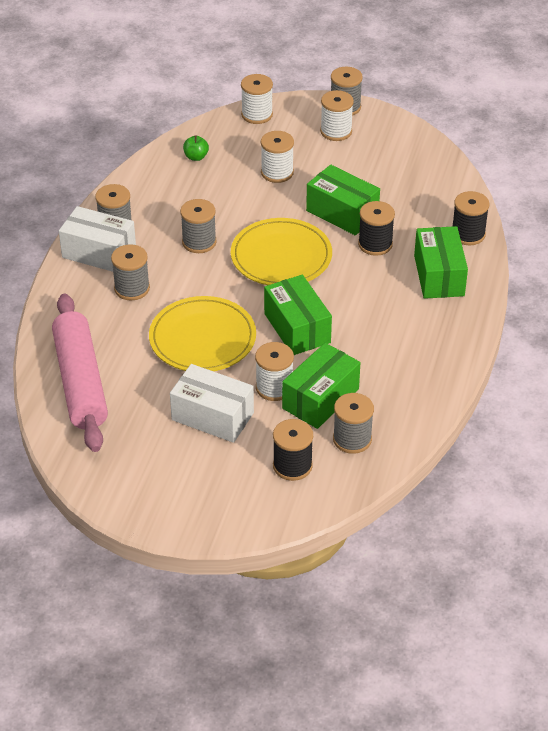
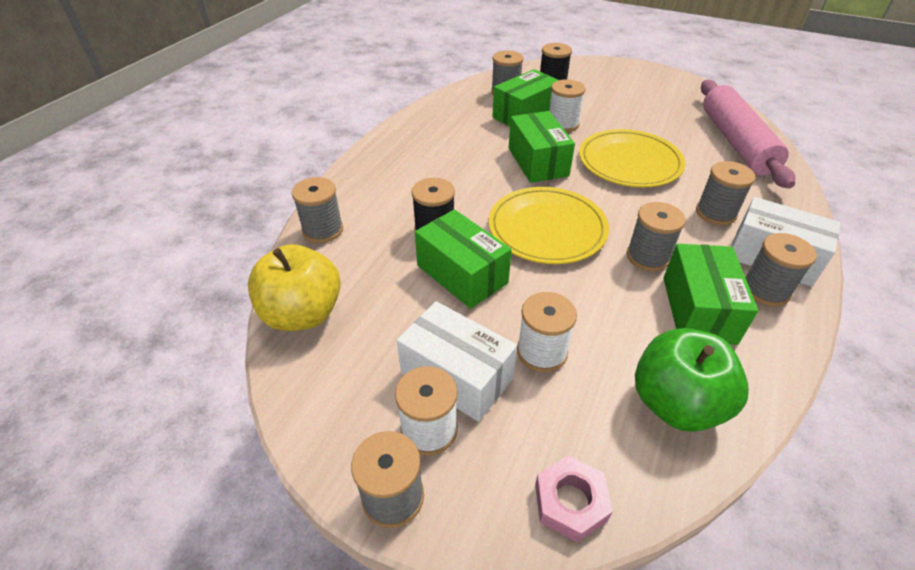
camera: 170 degrees left, 0 degrees up
white box [170,364,254,443] -> white box moved to [397,301,517,422]
green apple [183,135,209,161] -> green apple [635,328,749,432], size x2.28
white spool [241,74,273,124] -> pink nut [535,455,613,543]
green box [414,226,468,299] -> green box moved to [664,244,759,345]
black spool [452,191,489,245] -> grey spool [292,177,343,243]
none -> yellow apple [248,244,341,331]

